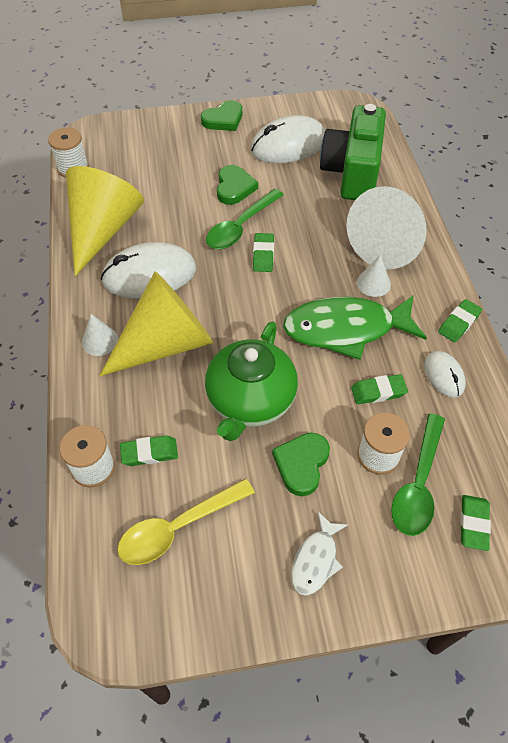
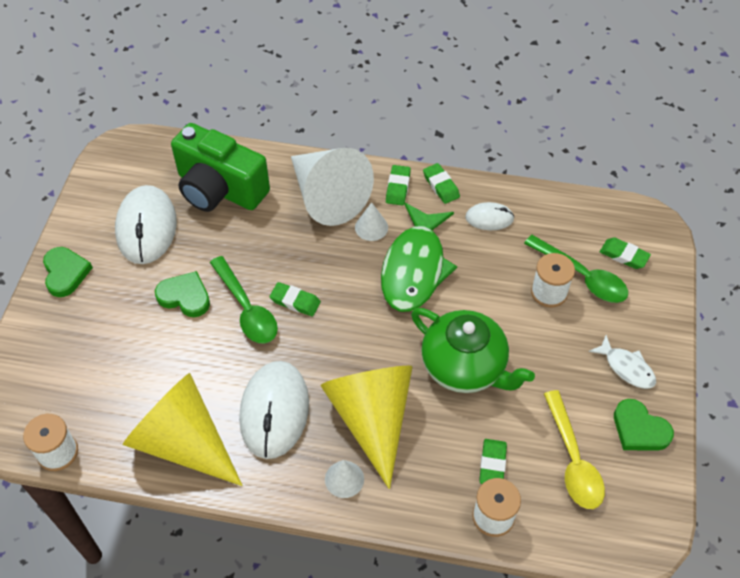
camera: 70 degrees left, 0 degrees up
green heart [272,433,330,496] -> green heart moved to [614,399,674,451]
green eraser [351,374,408,404] -> green eraser moved to [386,165,411,206]

